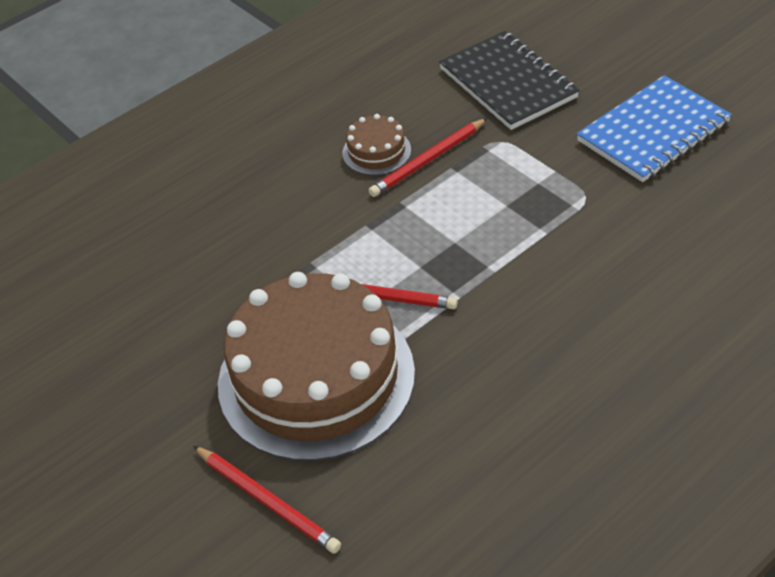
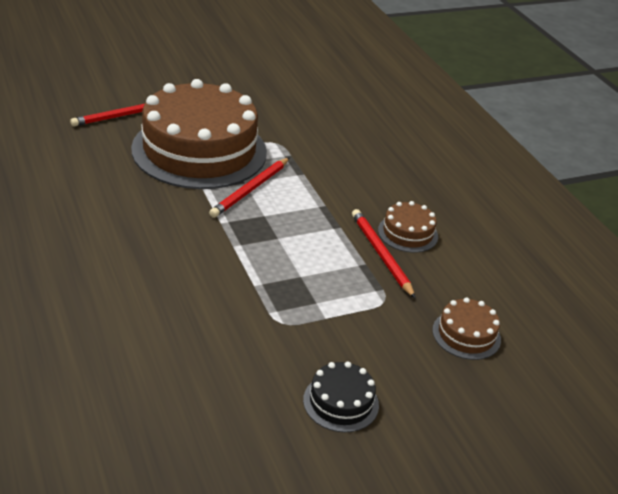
camera: 100 degrees right, 10 degrees down
black notebook [439,31,580,130] -> brown cake [432,297,501,360]
blue notebook [577,75,732,182] -> black cake [303,361,379,432]

